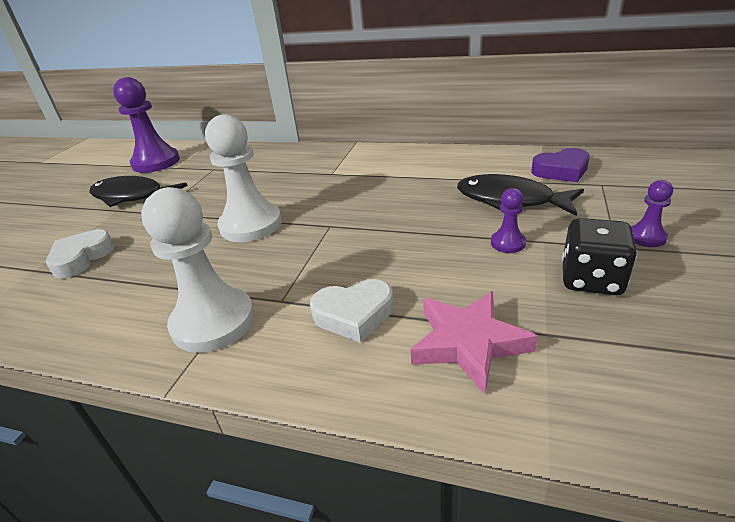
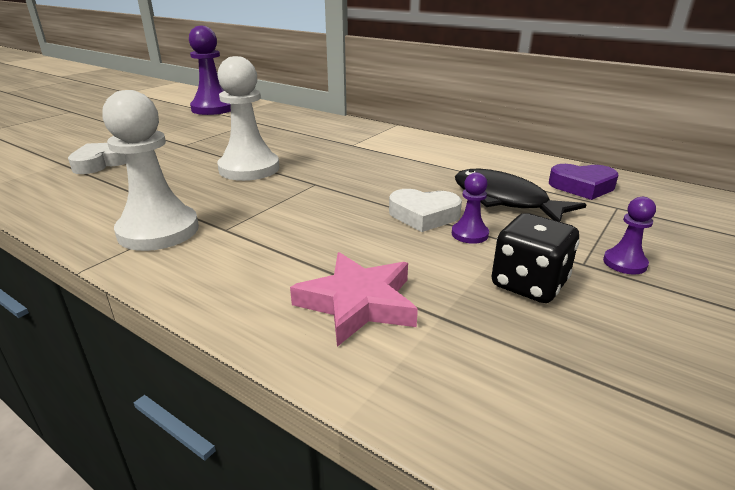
camera: 15 degrees right, 5 degrees down
black fish [89,176,188,207] -> none
white heart [310,279,393,343] -> white heart moved to [389,189,462,232]

